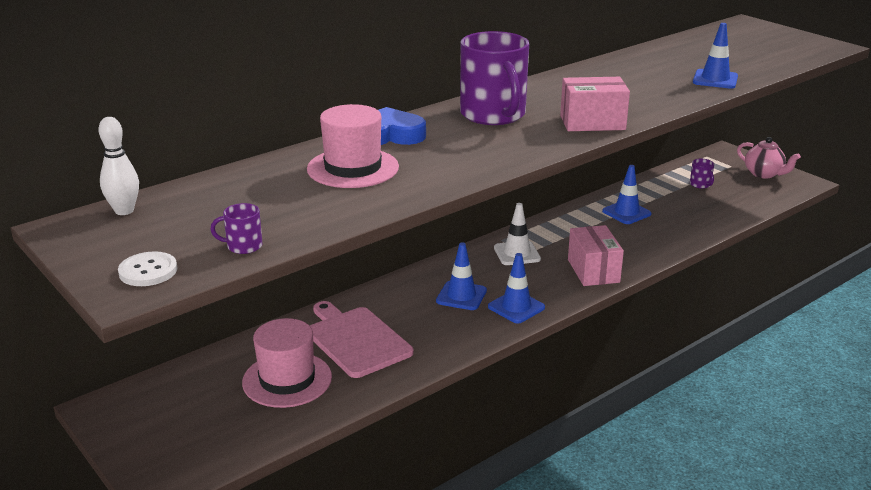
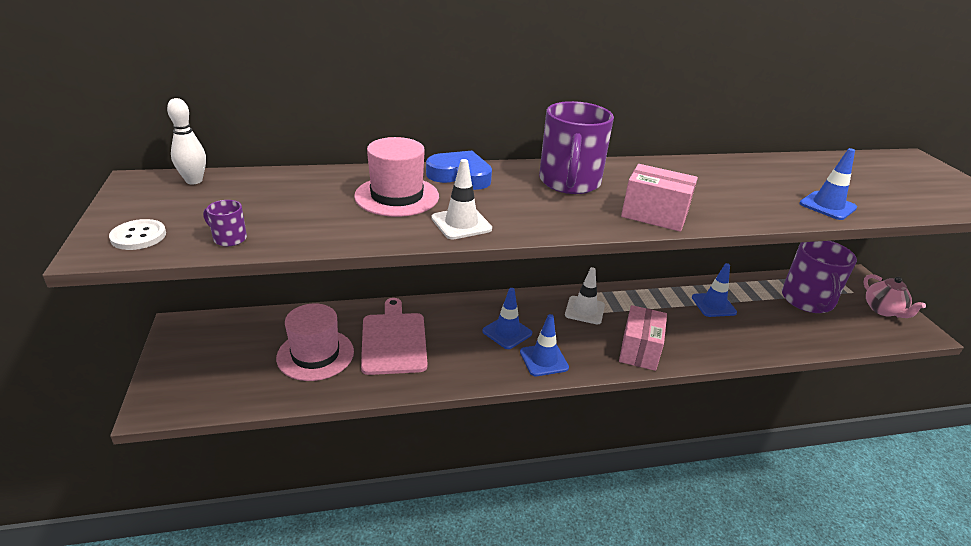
camera: 25 degrees right, 5 degrees up
purple mug [690,159,714,189] -> purple mug [782,241,857,313], size x2.47
none -> white traffic cone [431,159,492,240]

